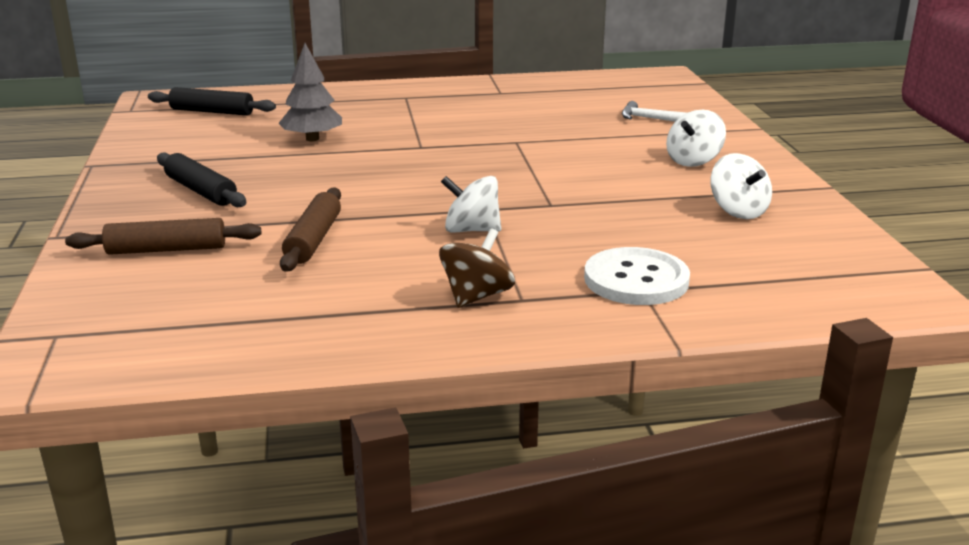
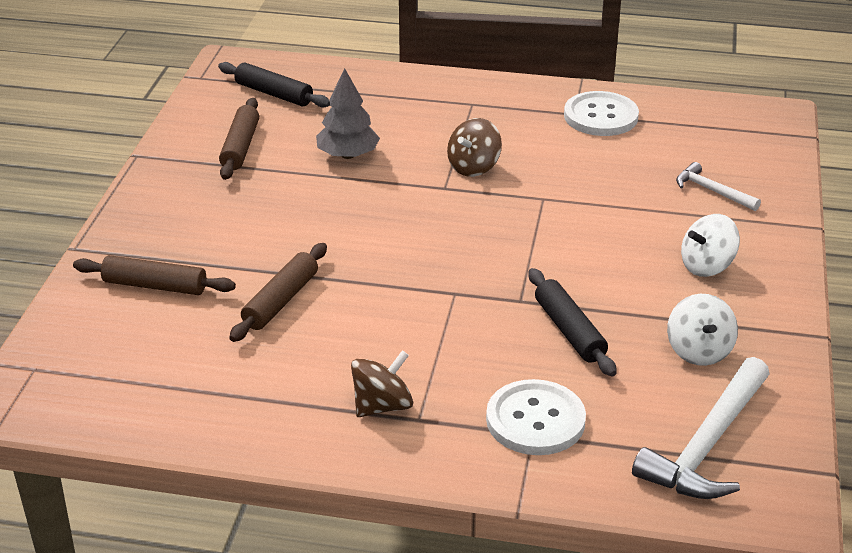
camera: 20 degrees right, 10 degrees up
black rolling pin [157,153,246,207] -> black rolling pin moved to [529,268,617,376]
white spinning top [441,176,501,233] -> none
none -> brown rolling pin [219,98,259,180]
none -> brown spinning top [447,118,502,177]
none -> white button [564,91,639,136]
none -> white hammer [632,357,769,499]

